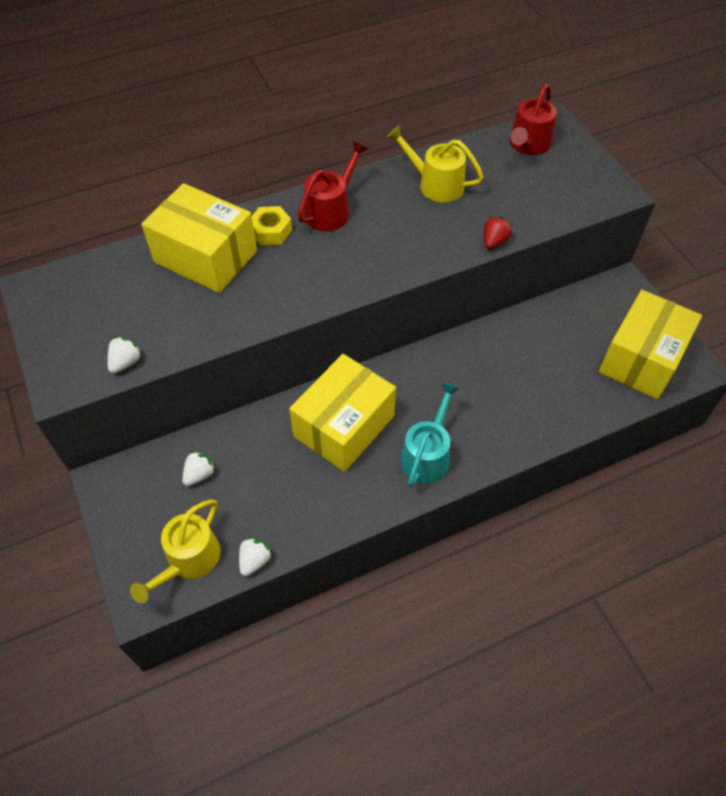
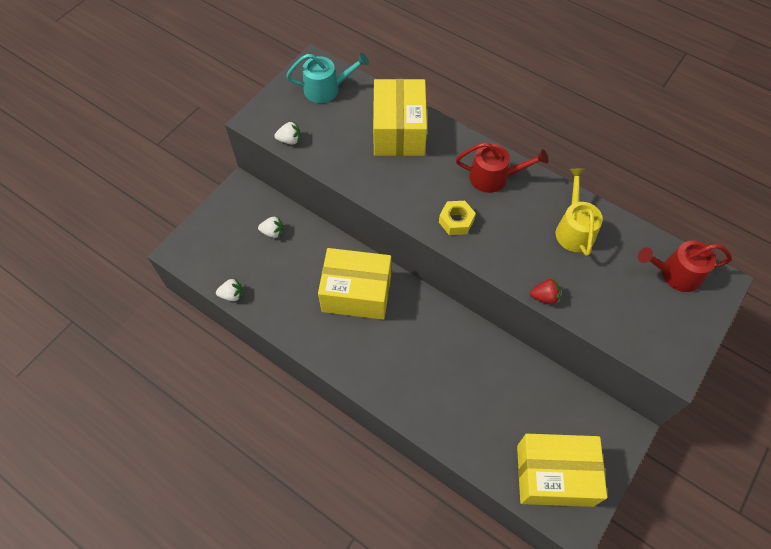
camera: 60 degrees right, 5 degrees up
yellow watering can [130,499,220,603] -> none
yellow nut [252,206,292,245] -> yellow nut moved to [439,201,476,235]
turquoise watering can [400,382,459,486] -> turquoise watering can moved to [286,53,369,103]

